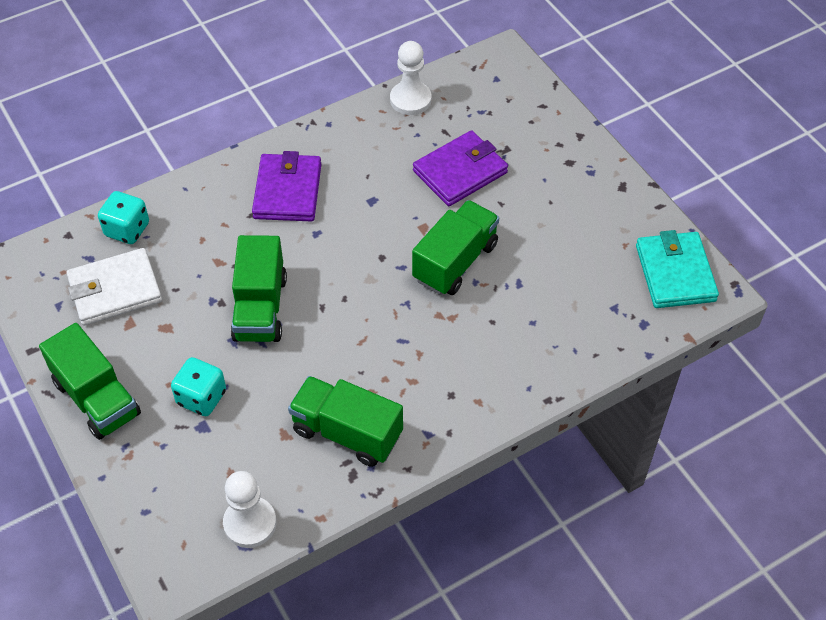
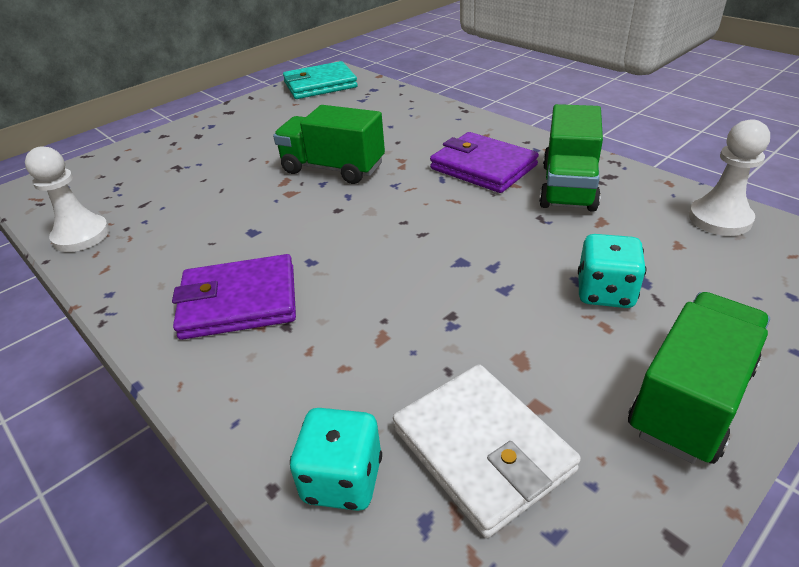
camera: 100 degrees left, 15 degrees down
green truck [231,235,287,342] -> none
purple wallet [413,130,508,206] -> purple wallet moved to [430,132,539,193]

